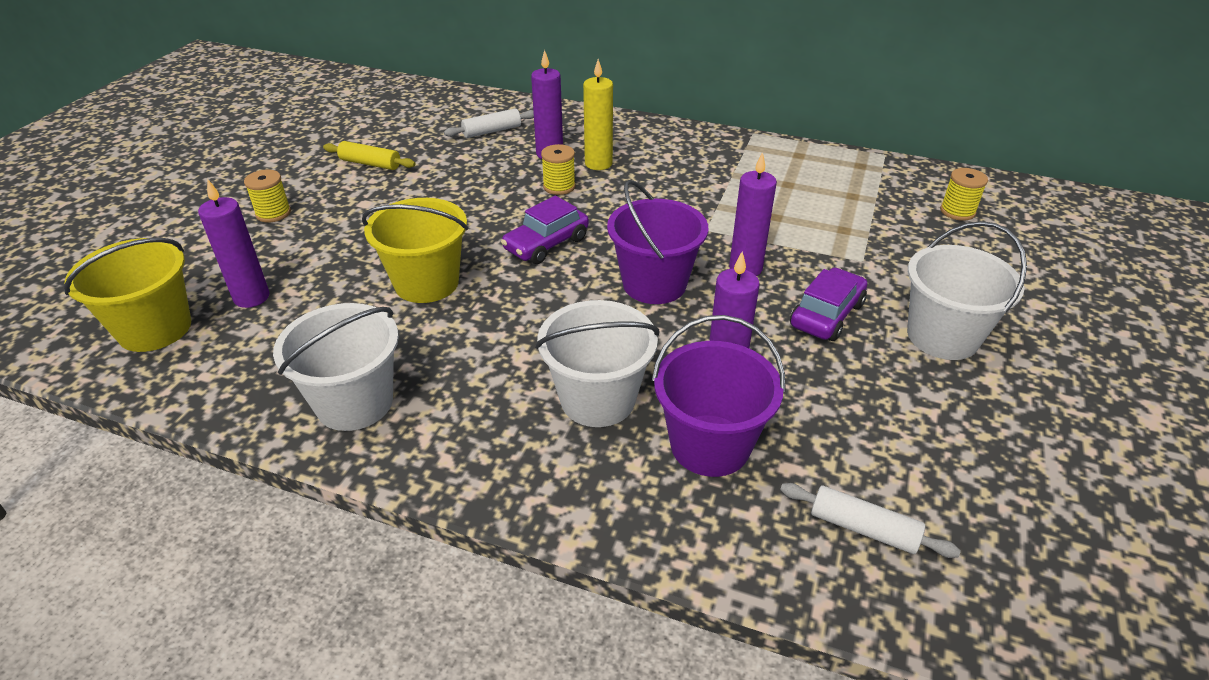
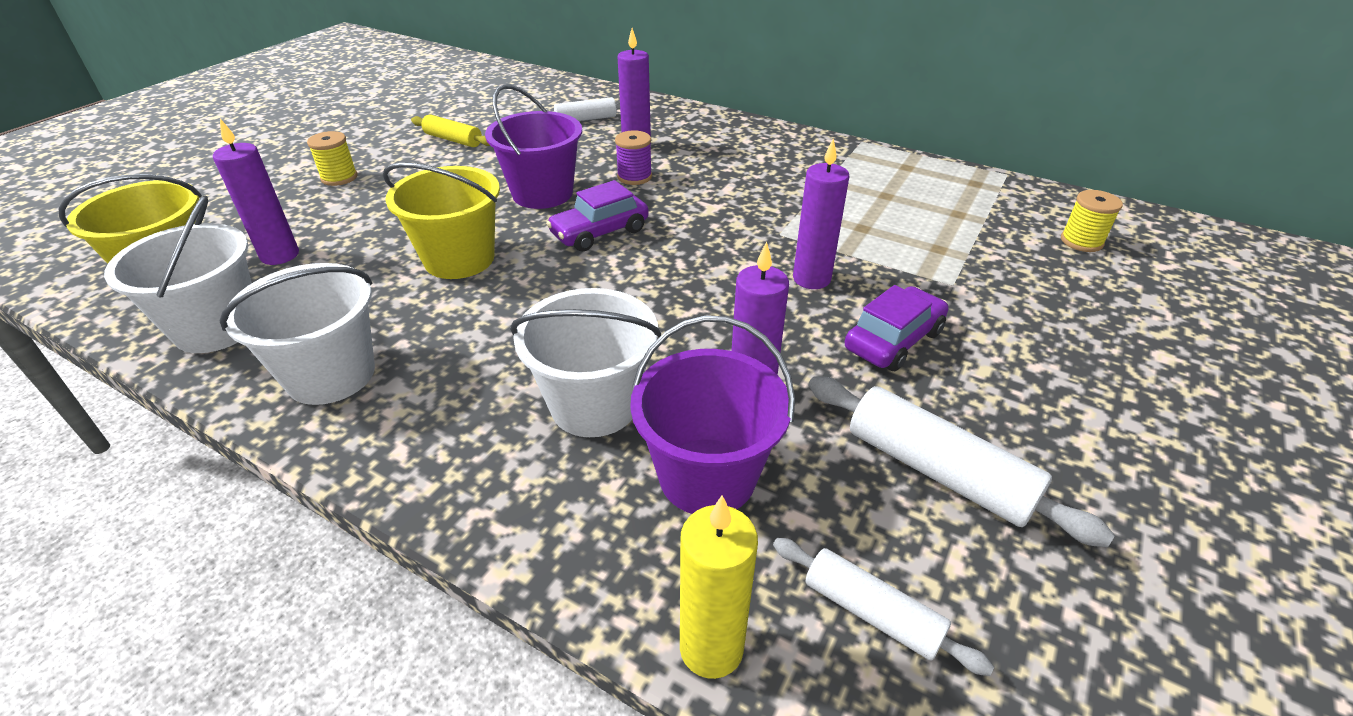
camera: 10 degrees right, 0 degrees up
yellow spool [541,144,576,195] -> purple spool [615,130,652,185]
yellow candle [583,59,613,170] -> yellow candle moved to [680,496,758,679]
purple bucket [607,180,708,304] -> purple bucket moved to [485,84,582,209]
white bucket [907,221,1027,360] -> white bucket moved to [104,195,252,353]
none -> white rolling pin [808,376,1115,547]

